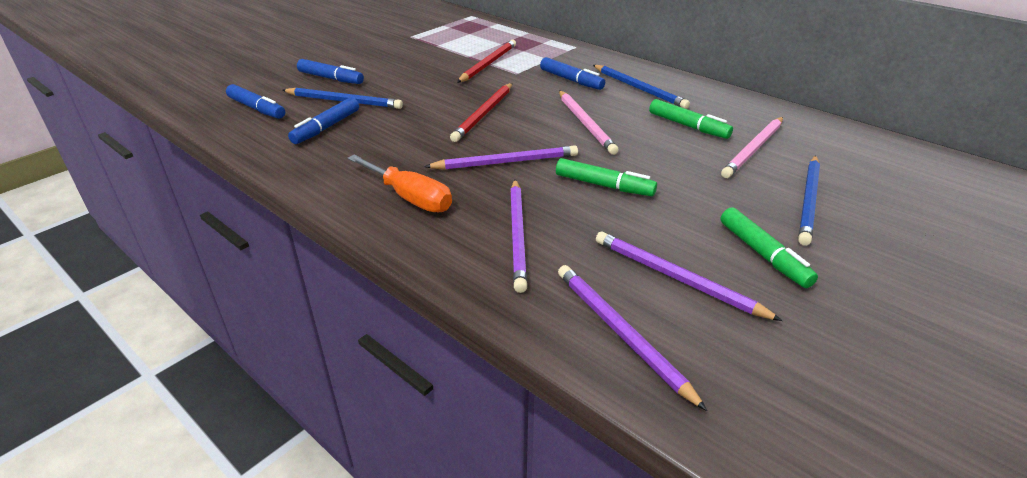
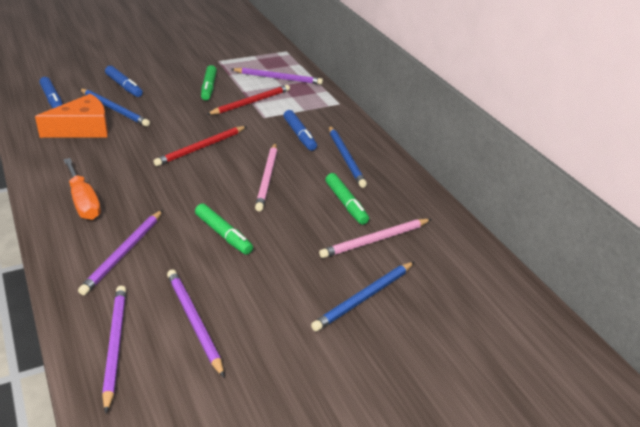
camera: 20 degrees right, 0 degrees up
blue marker [288,97,359,144] -> orange cheese [35,94,108,138]
purple pencil [424,145,578,170] -> purple pencil moved to [231,68,323,85]
green marker [721,207,818,288] -> green marker moved to [201,65,217,100]

